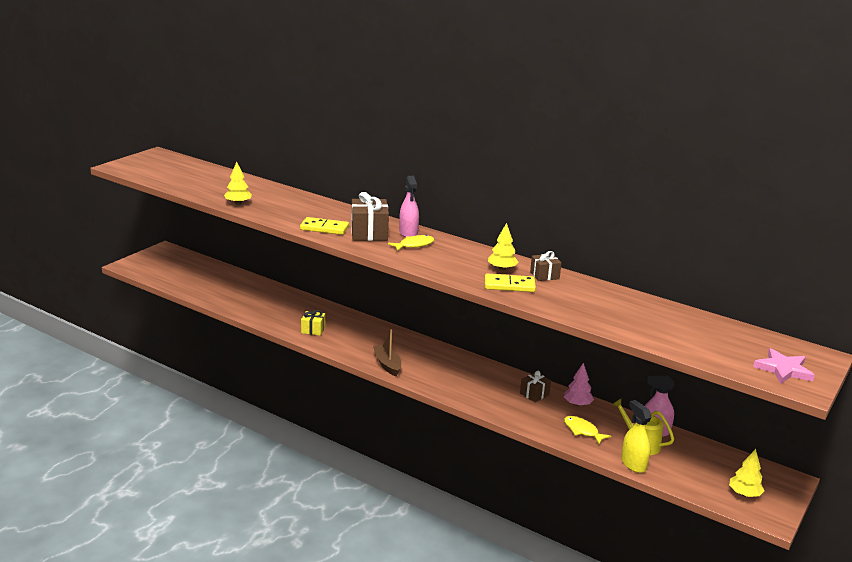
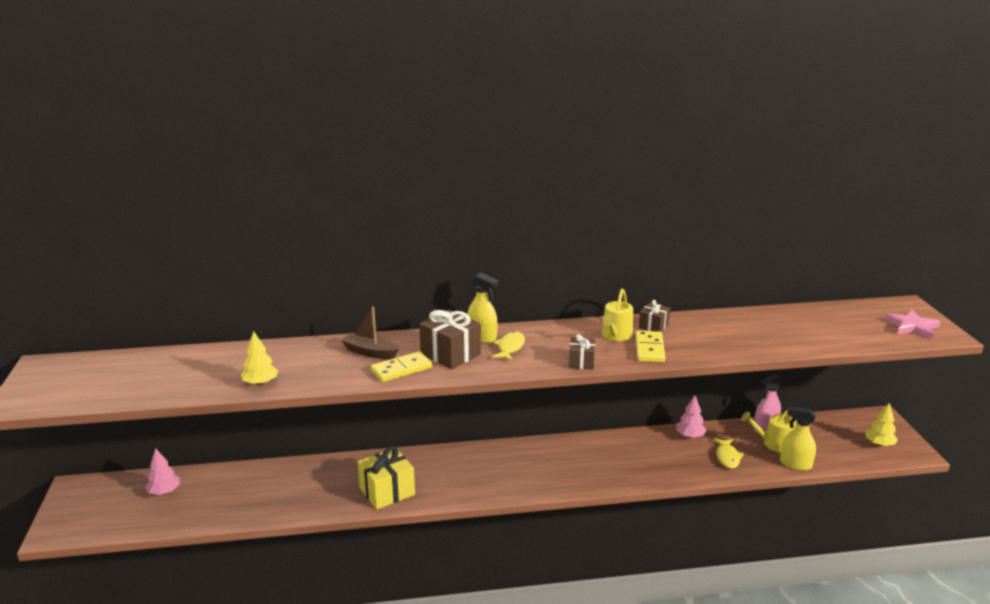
camera: 40 degrees left, 0 degrees up
yellow gift [301,310,325,336] -> yellow gift [358,446,415,510], size x1.74
brown boat [373,329,401,376] -> brown boat moved to [341,307,399,359]
pink spray bottle [399,176,419,237] -> yellow spray bottle [468,272,499,343]
yellow domino [485,274,536,292] -> yellow domino turned 45 degrees counterclockwise [636,331,665,362]
yellow tree [488,223,518,271] -> yellow watering can [602,289,633,341]
brown gift [520,371,551,402] -> brown gift moved to [569,334,595,370]
yellow fish [564,416,611,444] -> yellow fish turned 90 degrees counterclockwise [714,438,744,469]
none -> pink tree [145,448,180,495]

